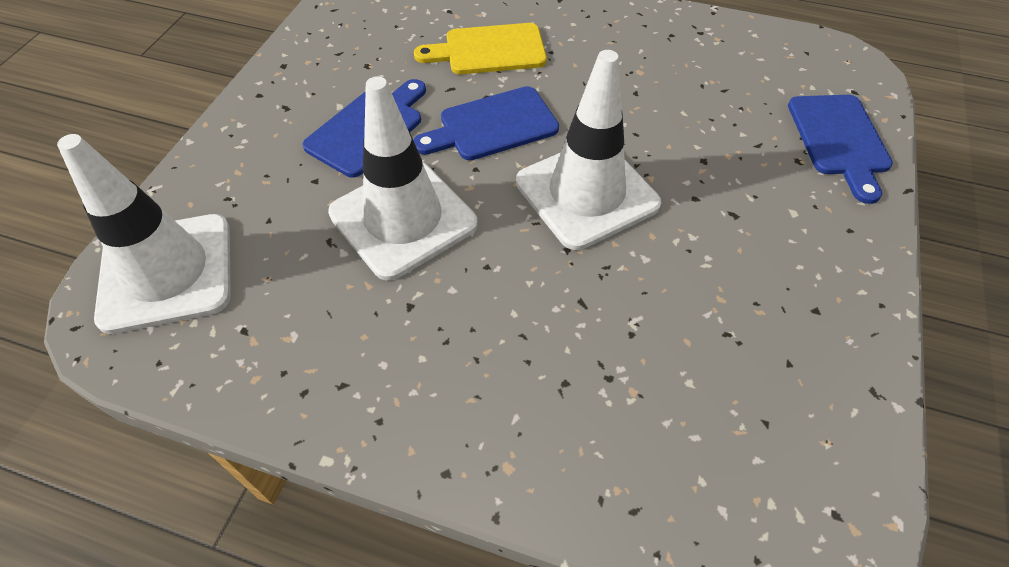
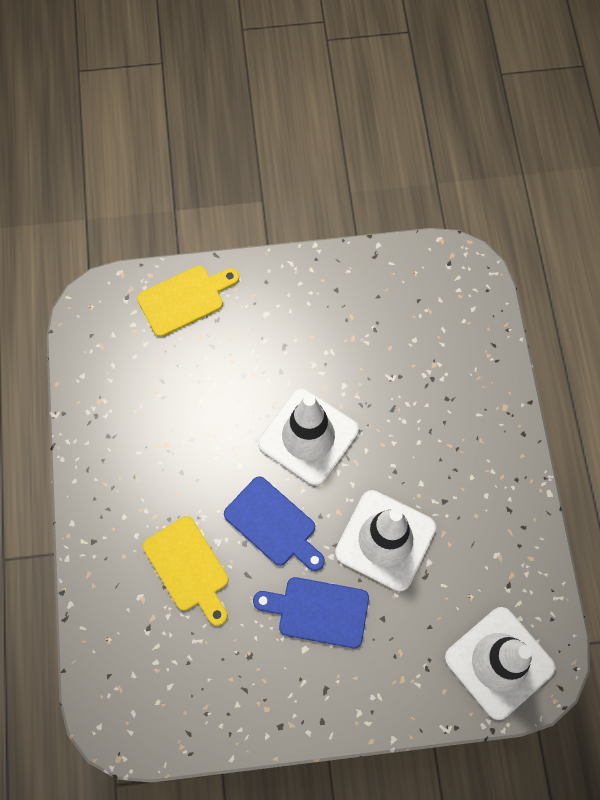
camera: 115 degrees left, 15 degrees up
blue cutting board [788,95,893,204] -> yellow cutting board [137,266,239,337]

